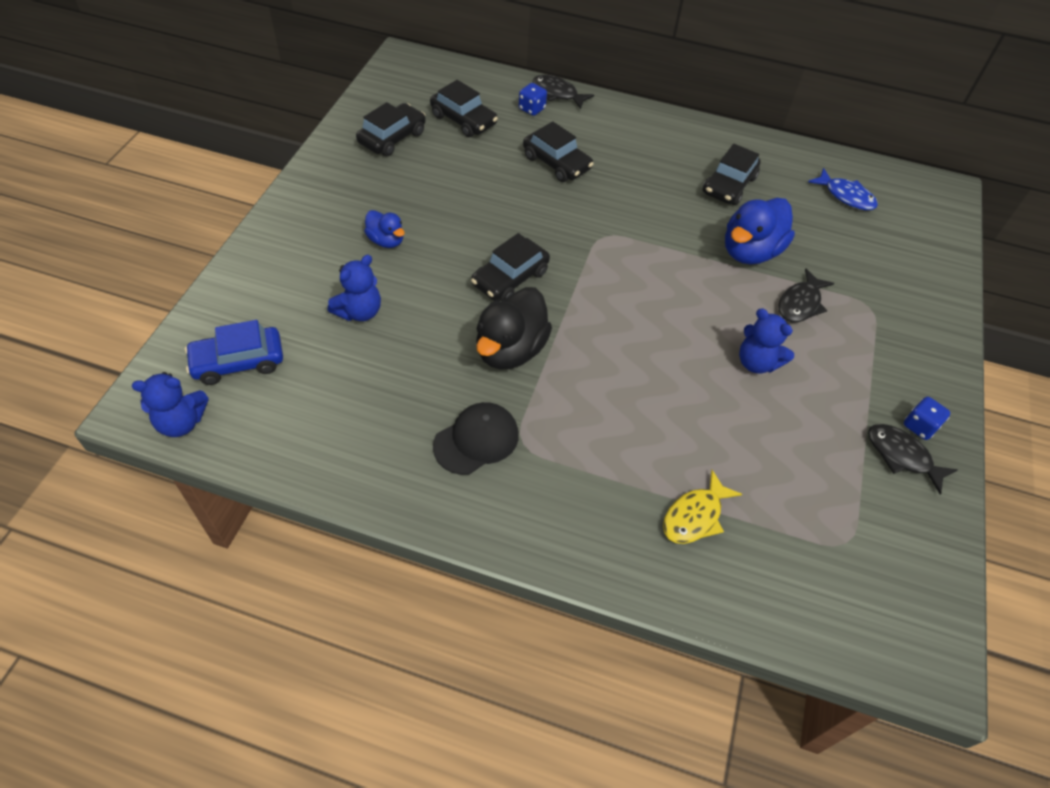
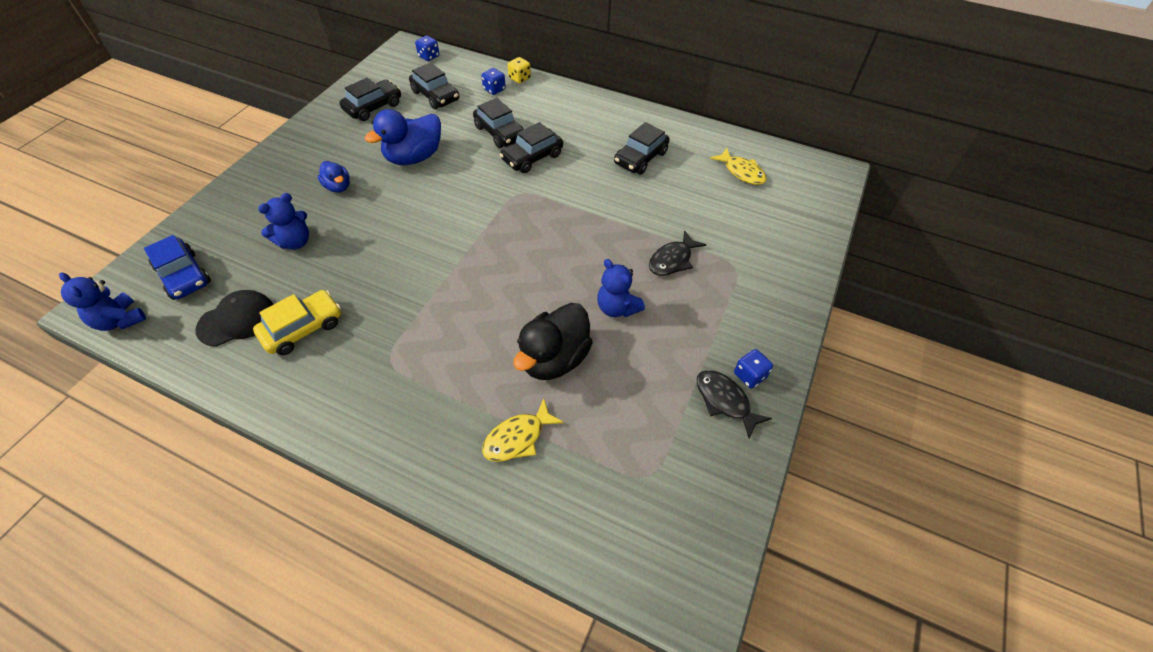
camera: 10 degrees right, 0 degrees up
blue teddy bear [132,372,209,437] -> blue teddy bear turned 45 degrees clockwise [59,273,146,331]
blue car [185,320,283,385] -> blue car turned 120 degrees counterclockwise [144,235,211,300]
black cap [433,402,519,475] -> black cap moved to [195,290,274,347]
black car [471,233,550,302] -> black car moved to [500,122,563,173]
black duck [476,287,552,370] -> black duck moved to [513,303,593,380]
black fish [533,75,594,109] -> yellow dice [508,57,531,84]
blue duck [725,198,795,265] -> blue duck moved to [365,109,441,165]
blue fish [808,168,878,210] -> yellow fish [710,148,766,185]
none -> yellow car [253,290,341,355]
none -> blue dice [415,36,439,61]

